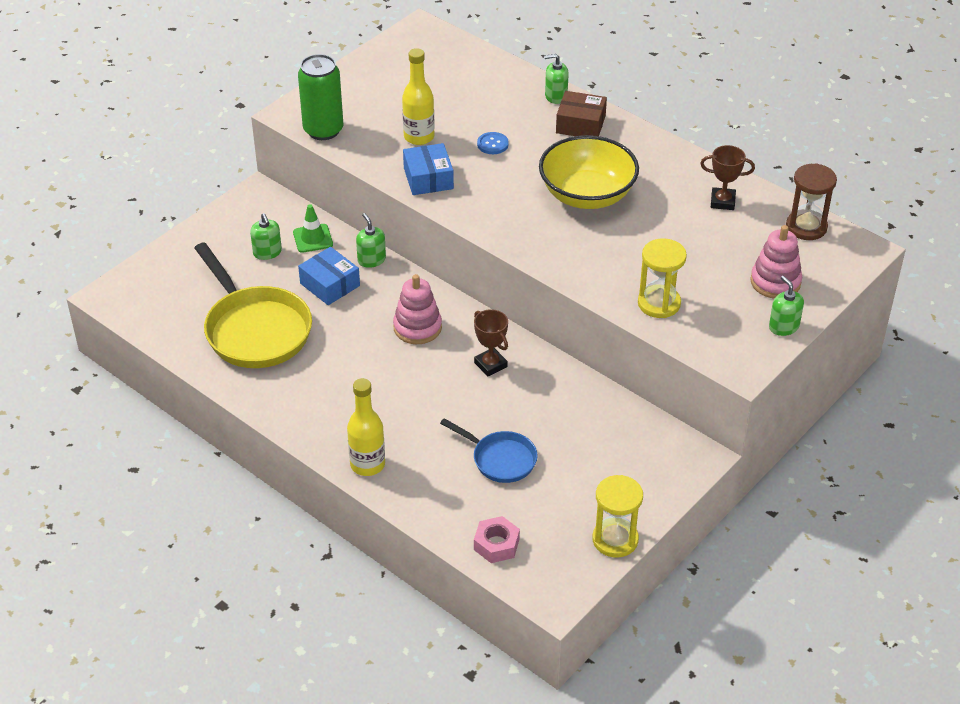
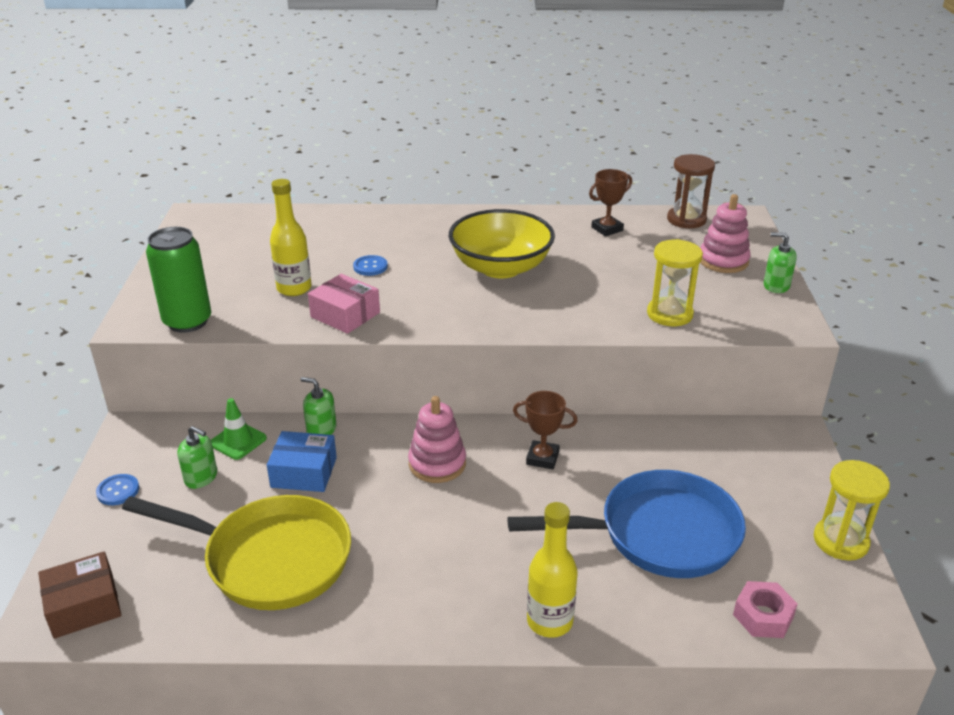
camera: 40 degrees left, 10 degrees down
blue box [403,143,454,195] -> pink box [308,274,380,334]
blue pan [440,418,538,483] -> blue pan [507,470,746,578], size x1.81
green soap dispenser [544,54,569,104] -> none
brown box [556,91,607,136] -> brown box moved to [38,551,121,639]
none -> blue button [96,474,139,505]

